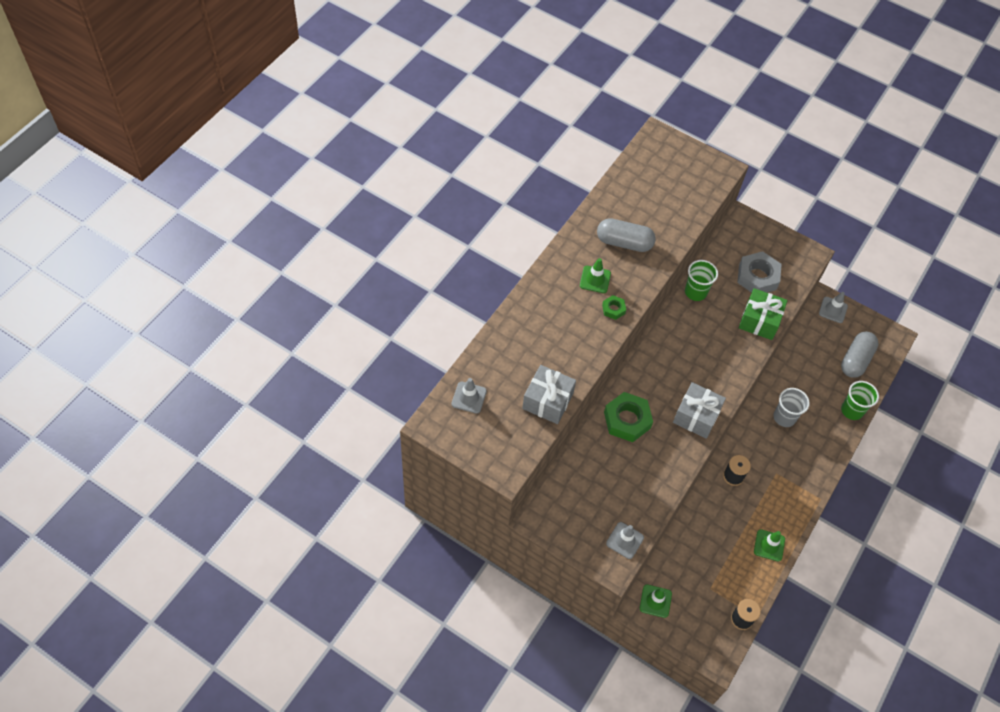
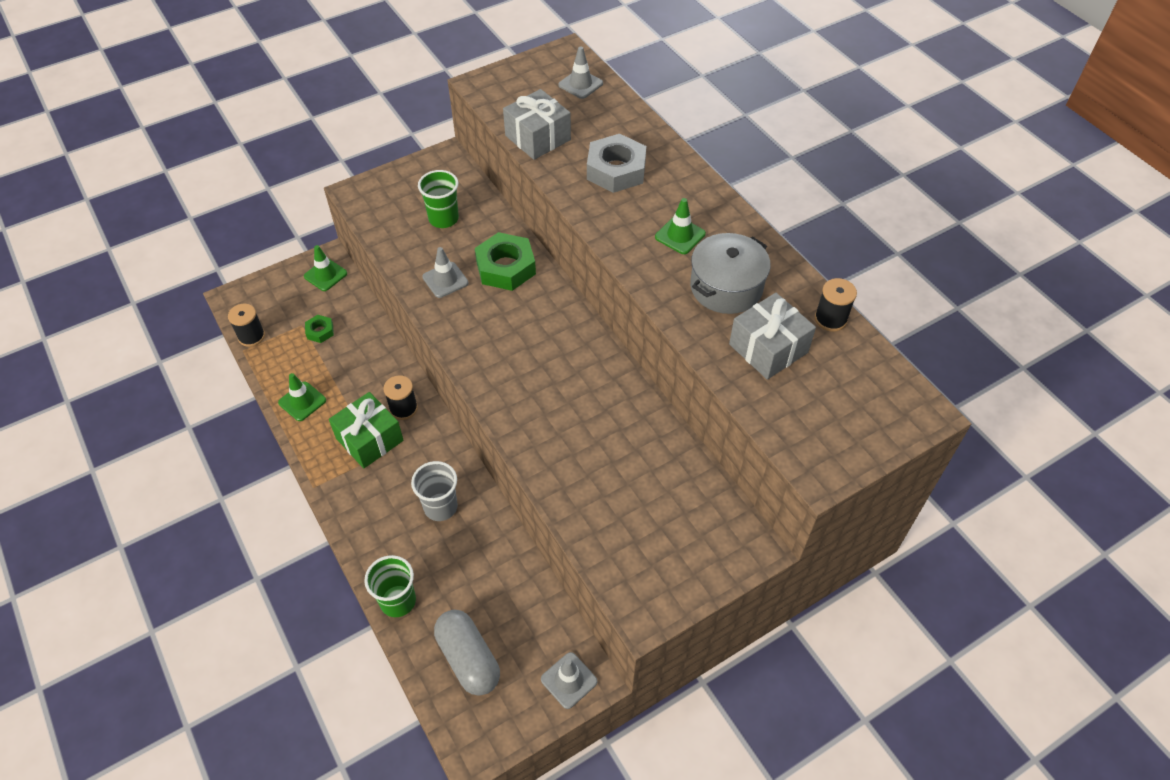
camera: 120 degrees right, 5 degrees down
grey capsule [597,218,656,252] -> grey pot [690,233,771,314]
green nut [602,295,626,320] -> green nut moved to [305,315,334,343]
grey traffic cone [606,522,644,559] -> grey traffic cone moved to [422,247,469,298]
grey gift [673,382,726,439] -> grey gift moved to [729,293,816,380]
green cup [685,260,718,301] -> green cup moved to [418,170,459,228]
grey nut [737,251,781,293] -> grey nut moved to [587,134,646,193]
green gift [739,288,788,340] -> green gift moved to [329,392,404,469]
none -> black spool [815,278,857,332]

